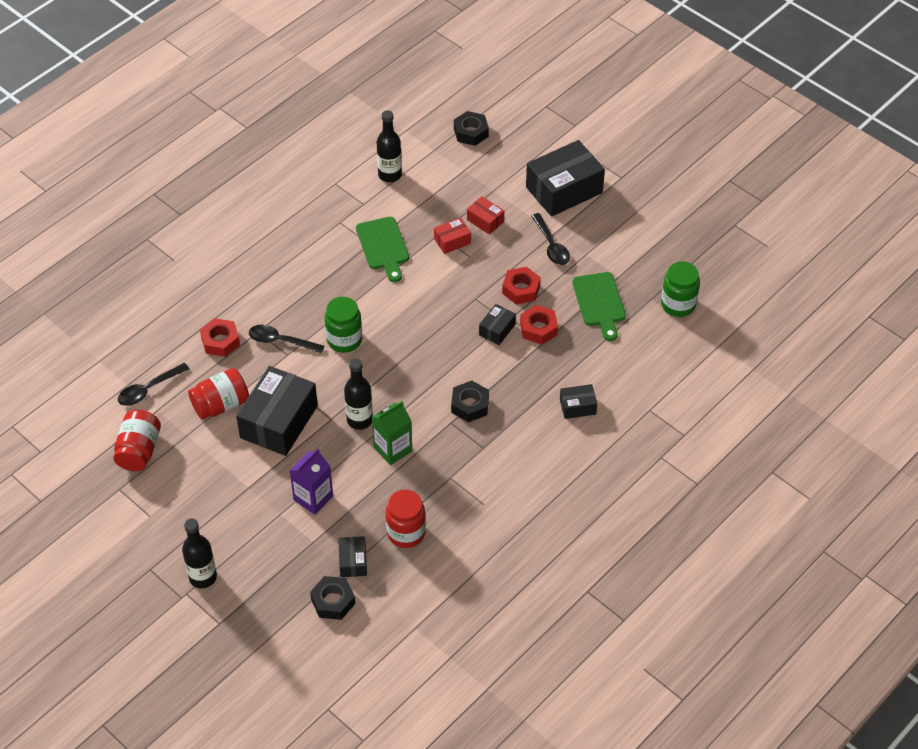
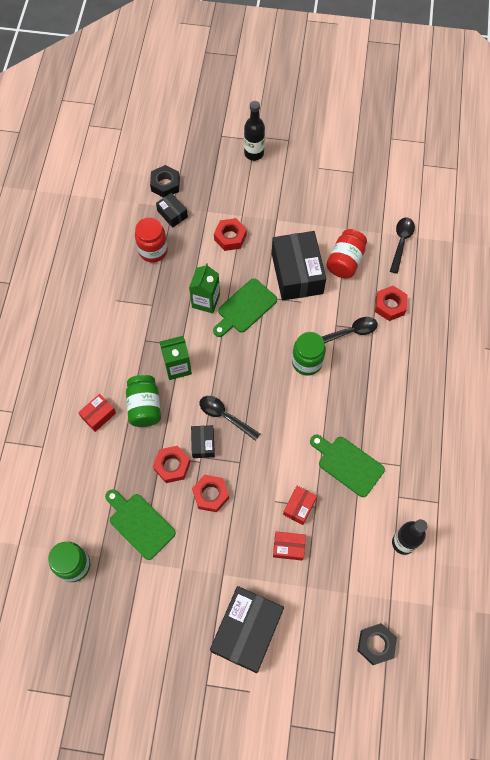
camera: 145 degrees right, 15 degrees up
red jar [113,410,161,471] -> none
purple carton [289,448,333,515] -> red nut [214,218,247,251]
black bottle [344,358,373,430] -> green cutting board [213,278,277,337]
black nut [451,381,489,422] -> green carton [160,336,192,380]
black spoon [531,213,570,265] -> black spoon moved to [200,396,260,441]
black box [560,384,597,419] -> red box [78,394,116,432]
none -> green jar [126,375,161,427]

